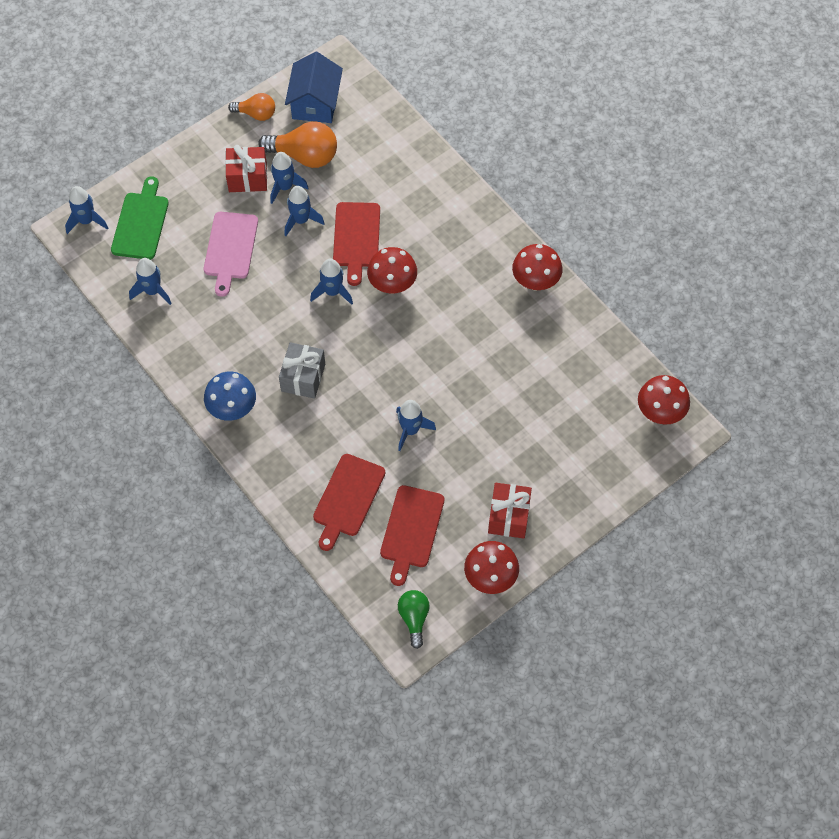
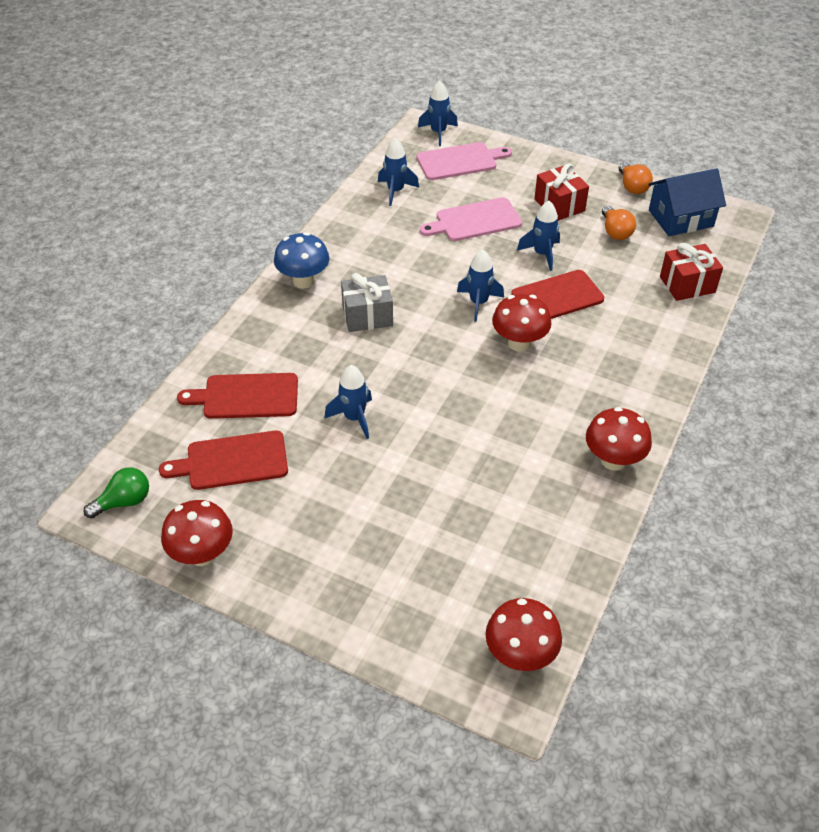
camera: 65 degrees right, 15 degrees down
green cutting board [111,176,169,260] -> pink cutting board [417,142,512,180]
orange light bulb [258,121,337,168] -> orange light bulb [602,206,636,240], size x0.61
blue rocket [270,152,308,204] -> none
red gift [488,483,532,538] -> red gift moved to [660,243,723,301]

